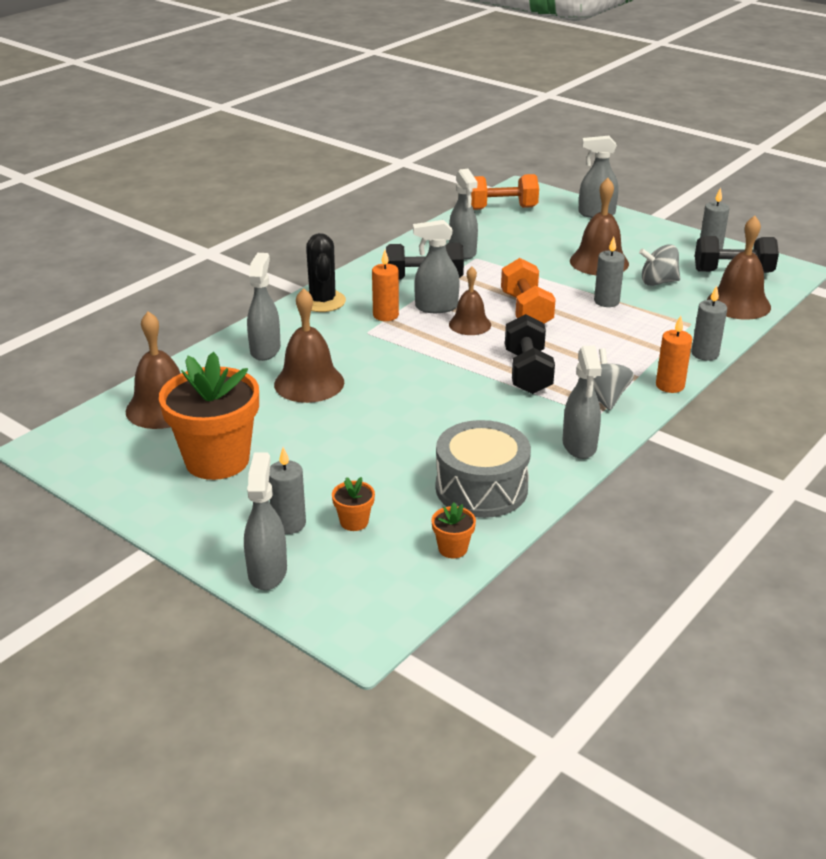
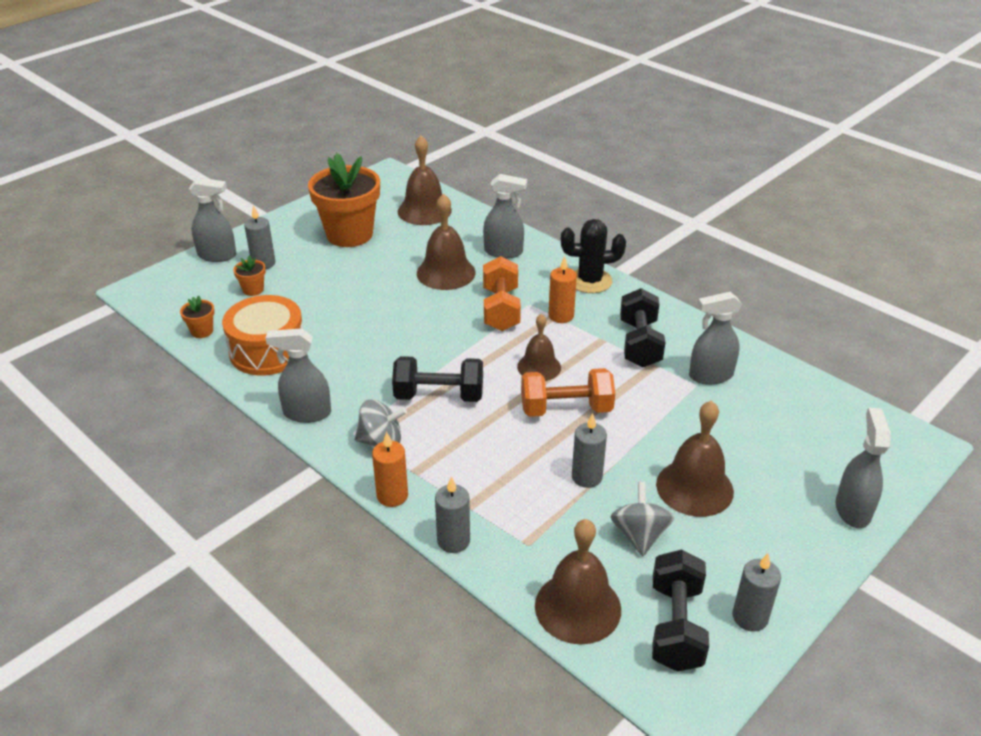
camera: 95 degrees right, 5 degrees up
grey spray bottle [413,220,460,313] -> none
grey drum [436,420,531,518] -> orange drum [222,295,303,376]
orange dumbbell [471,174,539,210] -> orange dumbbell moved to [483,256,521,331]

